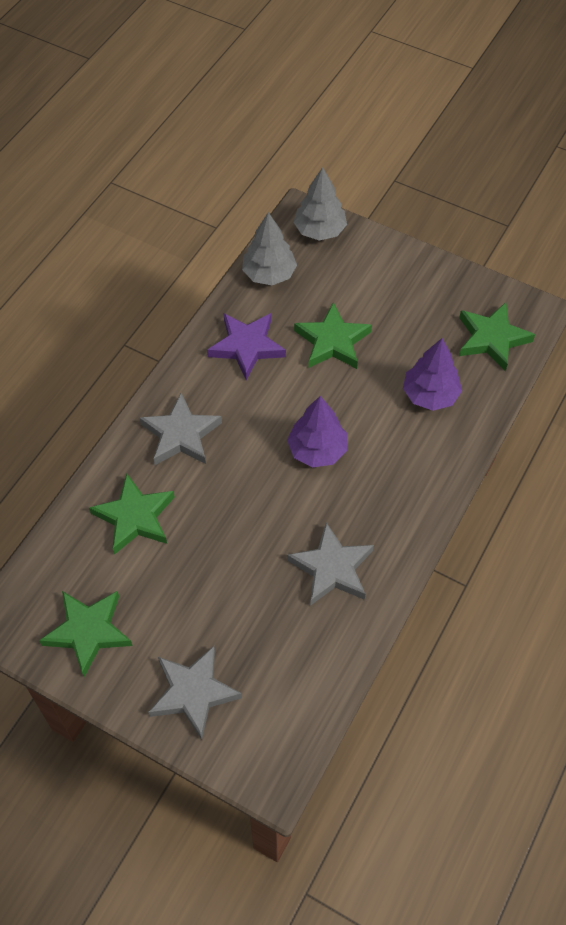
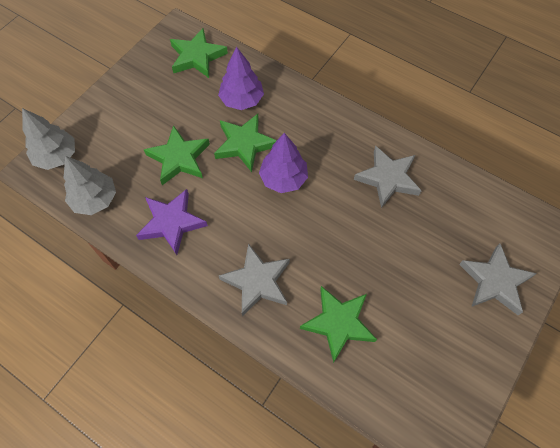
camera: 85 degrees left, 5 degrees up
green star [39,591,133,677] -> green star moved to [214,114,277,172]

